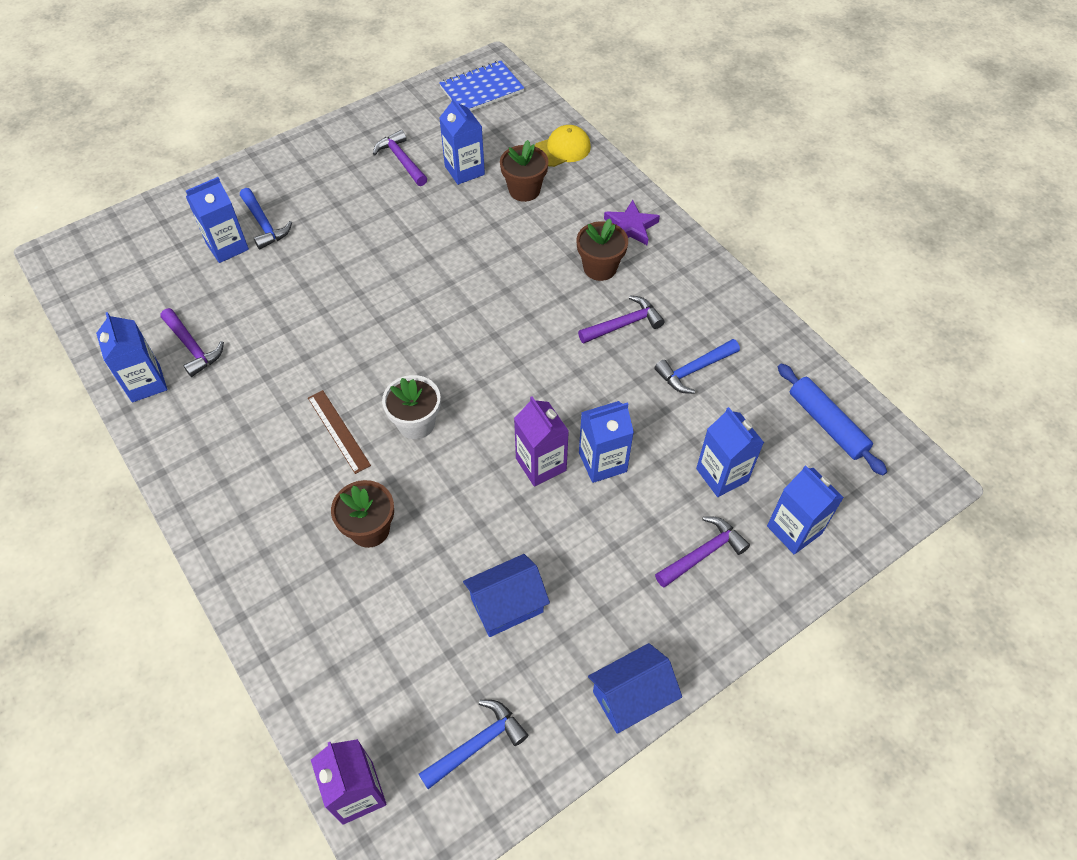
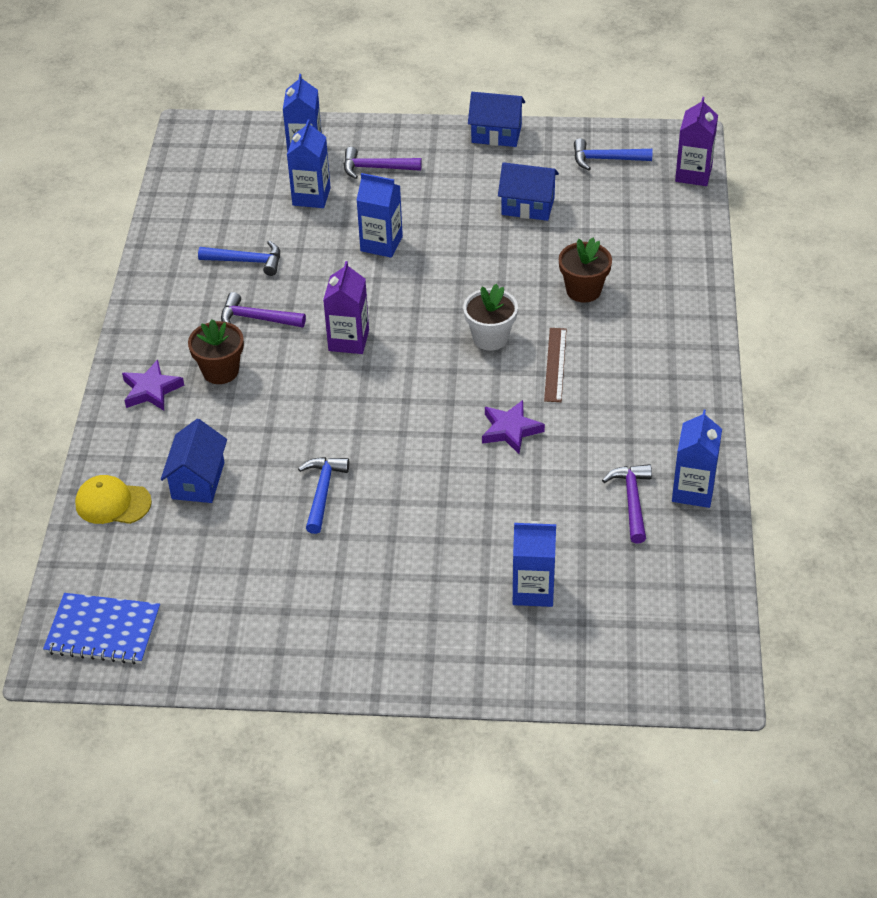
camera: 140 degrees left, 10 degrees down
blue hammer [240,188,292,249] -> blue hammer moved to [298,457,349,534]
purple hammer [373,130,427,186] -> none
blue carton [439,97,485,185] -> none
brown flower pot [500,140,548,202] -> blue house [161,419,227,503]
purple carton [514,396,569,487] -> purple carton moved to [323,261,369,354]
blue rolling pin [778,363,887,476] -> none
none -> purple star [482,400,545,454]

